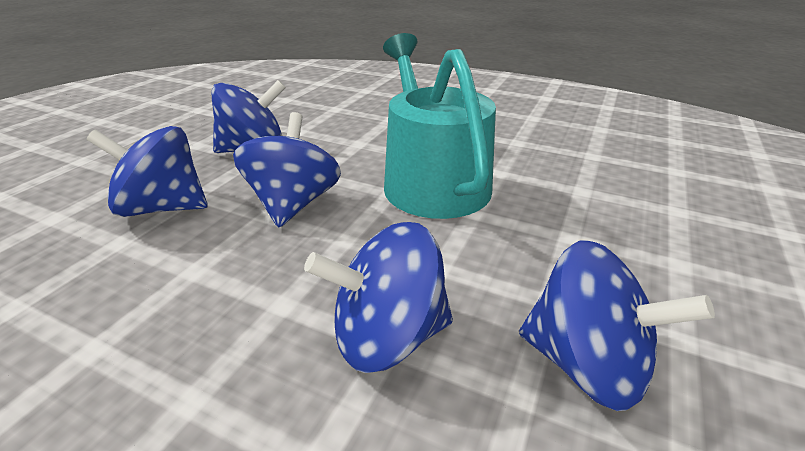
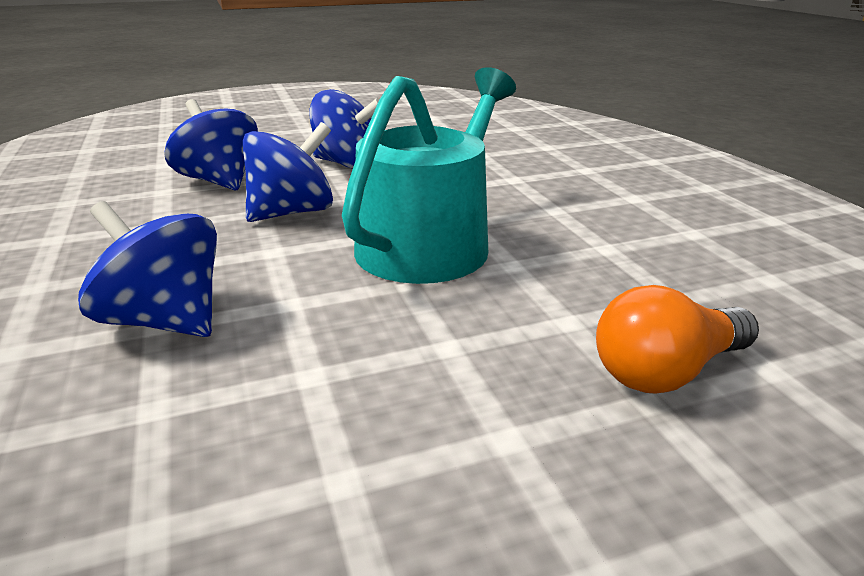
camera: 45 degrees right, 5 degrees down
blue spinning top [519,240,715,411] -> none
none -> orange light bulb [596,285,759,393]

